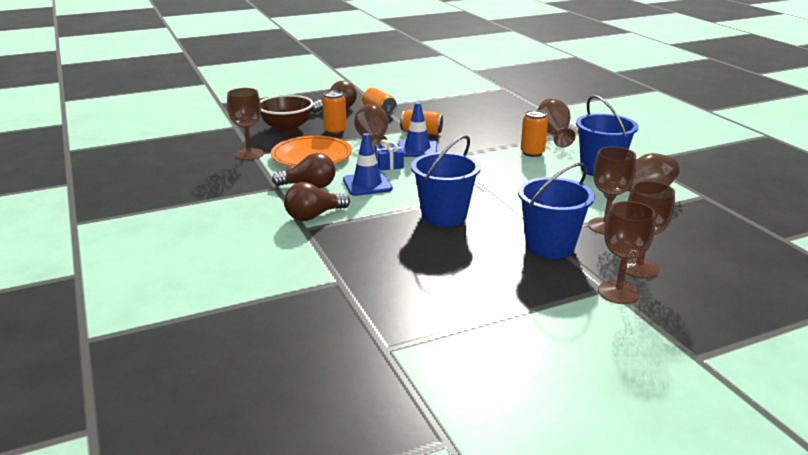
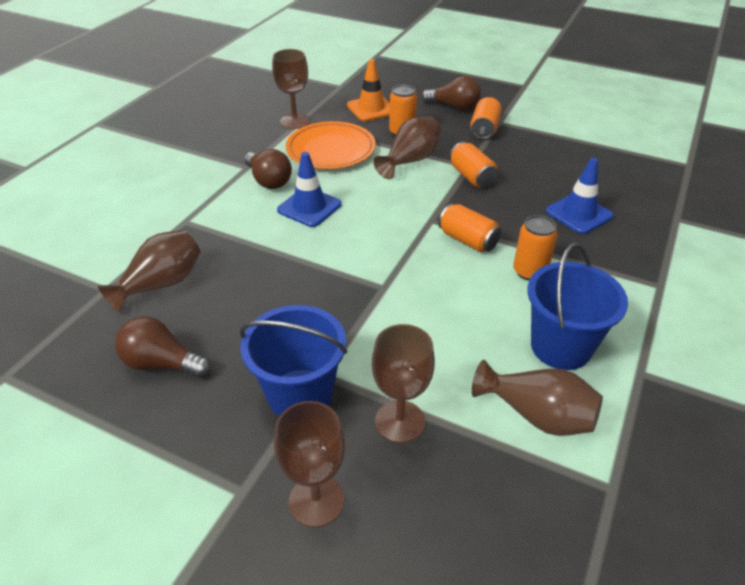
camera: 50 degrees right, 15 degrees up
brown bowl [260,95,313,133] -> orange traffic cone [347,59,390,121]
brown light bulb [284,182,350,221] -> brown light bulb moved to [115,316,211,378]
blue gift [375,139,404,170] -> none
blue traffic cone [399,102,437,157] -> blue traffic cone moved to [546,158,613,234]
blue bucket [411,135,481,227] -> none
brown vase [538,99,576,147] -> brown vase moved to [97,230,201,313]
brown goblet [598,201,655,304] -> none
none -> orange can [438,204,501,253]

